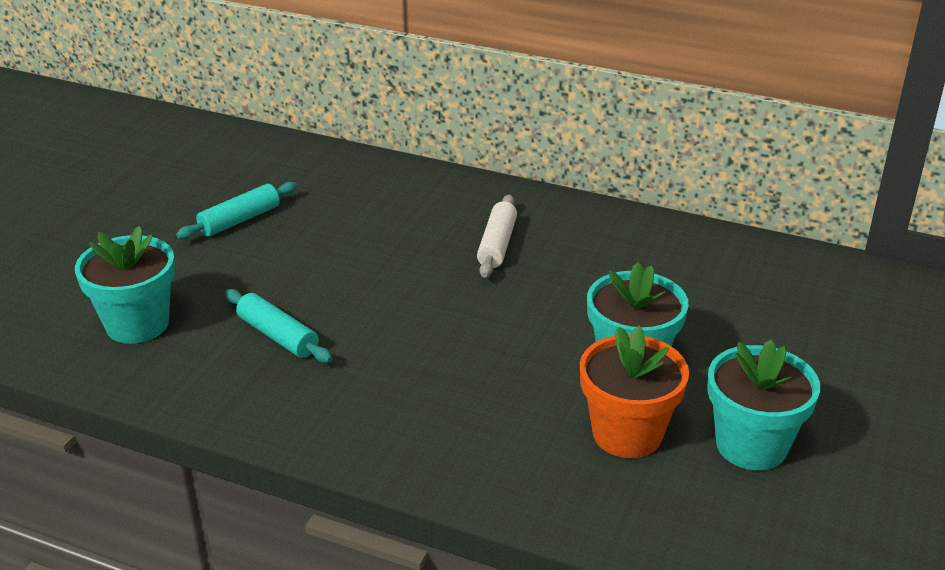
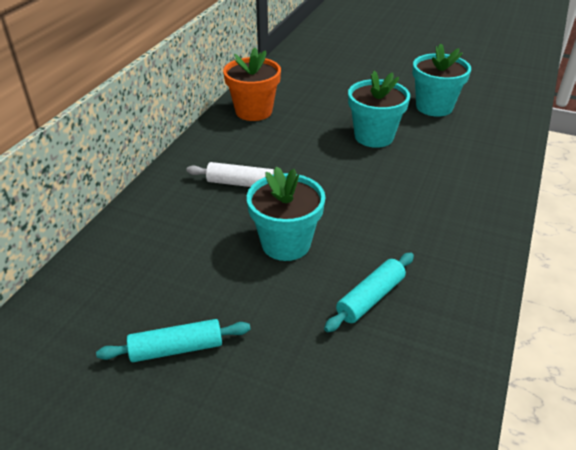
camera: 90 degrees left, 5 degrees up
turquoise flower pot [75,226,175,344] -> turquoise flower pot moved to [247,166,326,261]
turquoise rolling pin [176,182,297,239] -> turquoise rolling pin turned 60 degrees counterclockwise [96,319,251,362]
orange flower pot [580,326,689,458] -> orange flower pot moved to [223,48,281,121]

